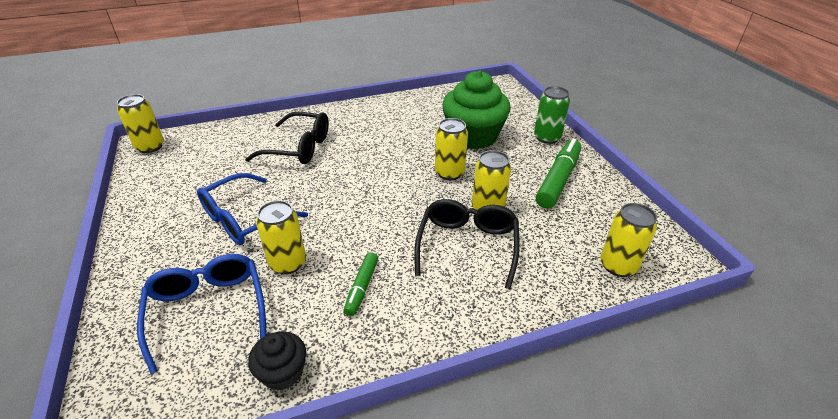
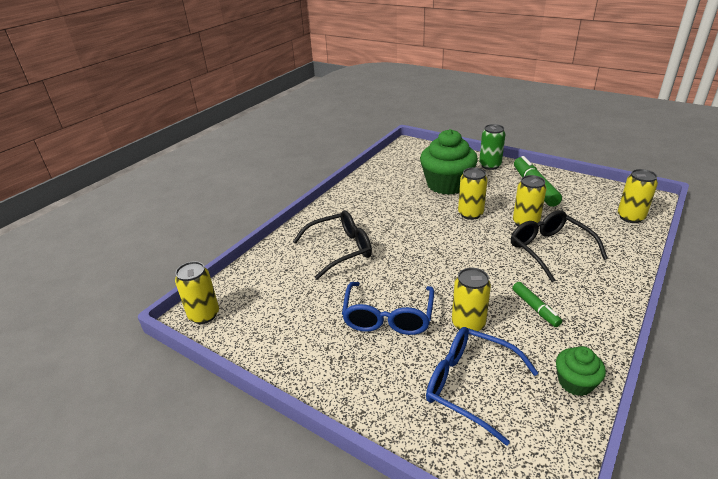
camera: 35 degrees left, 5 degrees down
black cupcake [248,331,306,391] -> green cupcake [556,346,606,396]

